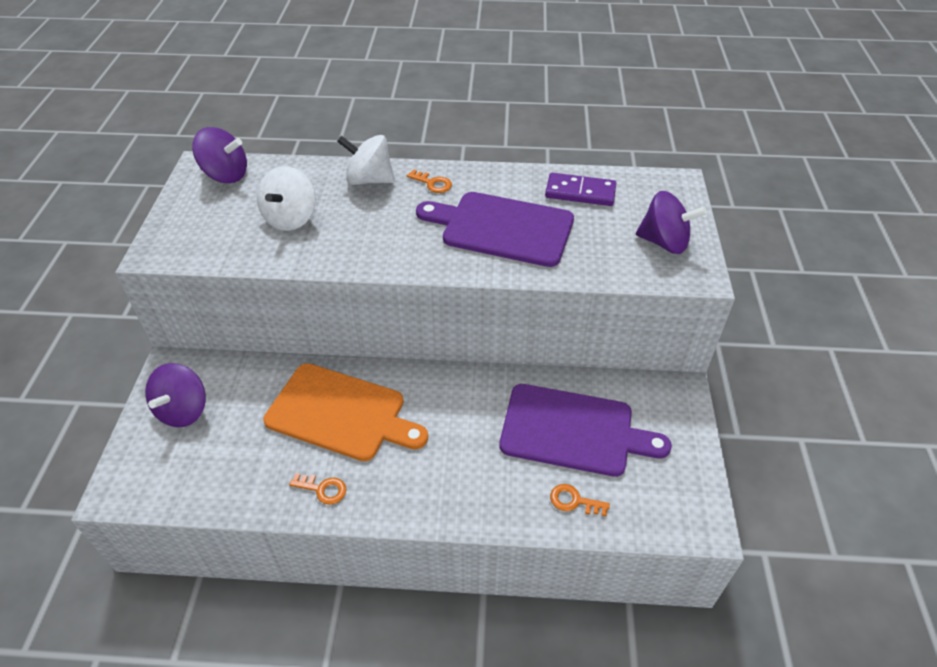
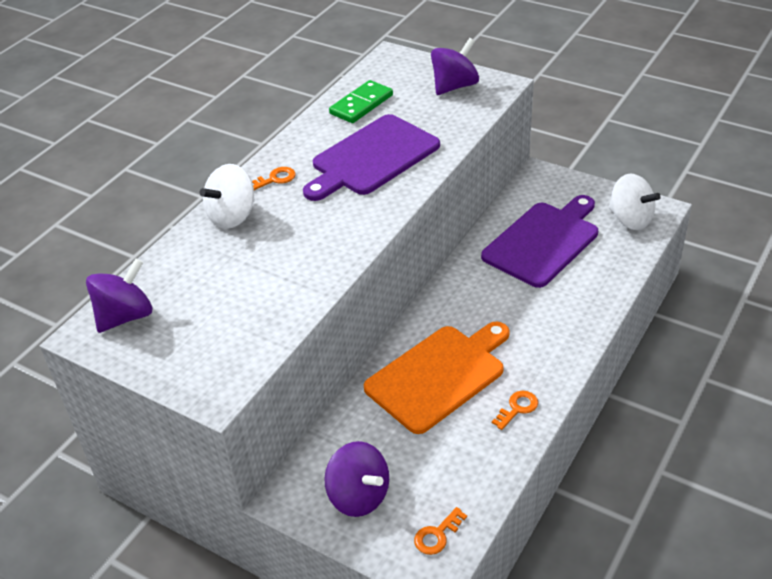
camera: 60 degrees left, 5 degrees down
white spinning top [257,166,315,231] -> white spinning top moved to [609,174,661,230]
purple domino [545,173,616,206] -> green domino [329,80,393,123]
orange key [550,484,610,516] -> orange key moved to [414,507,467,555]

